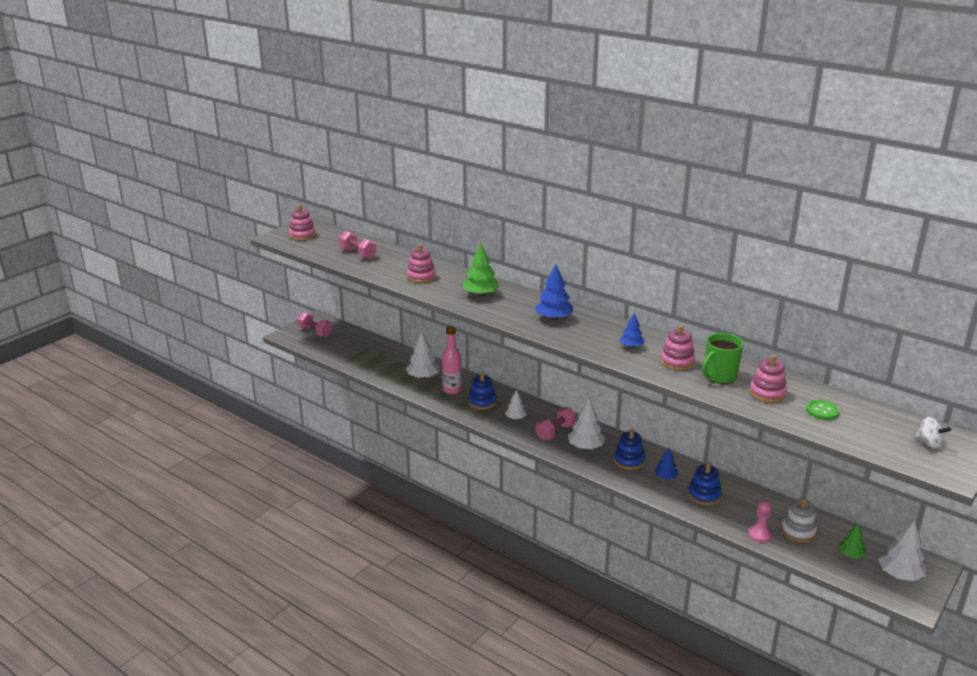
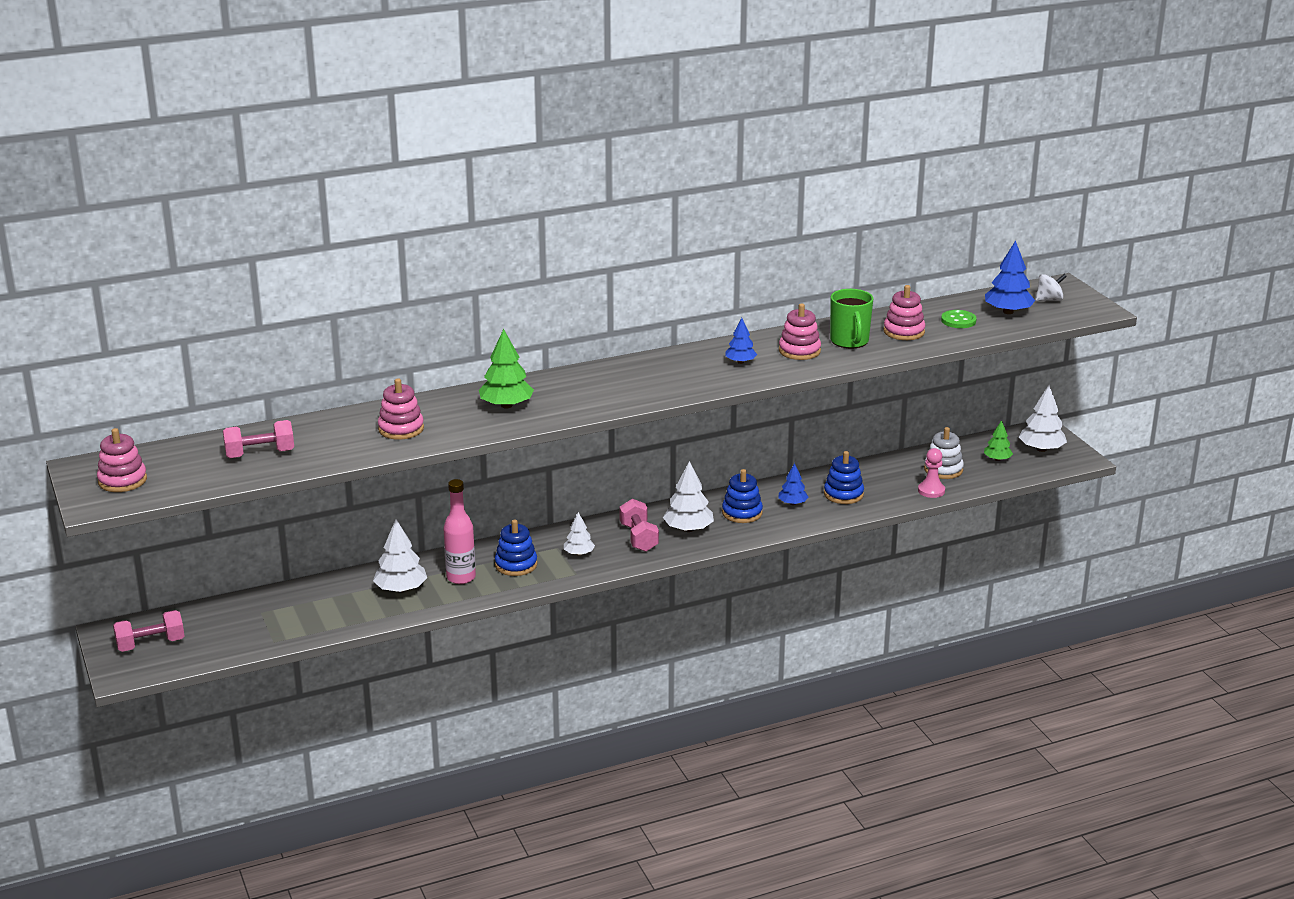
camera: 60 degrees left, 0 degrees up
blue tree [535,265,573,320] -> blue tree moved to [985,240,1035,314]

